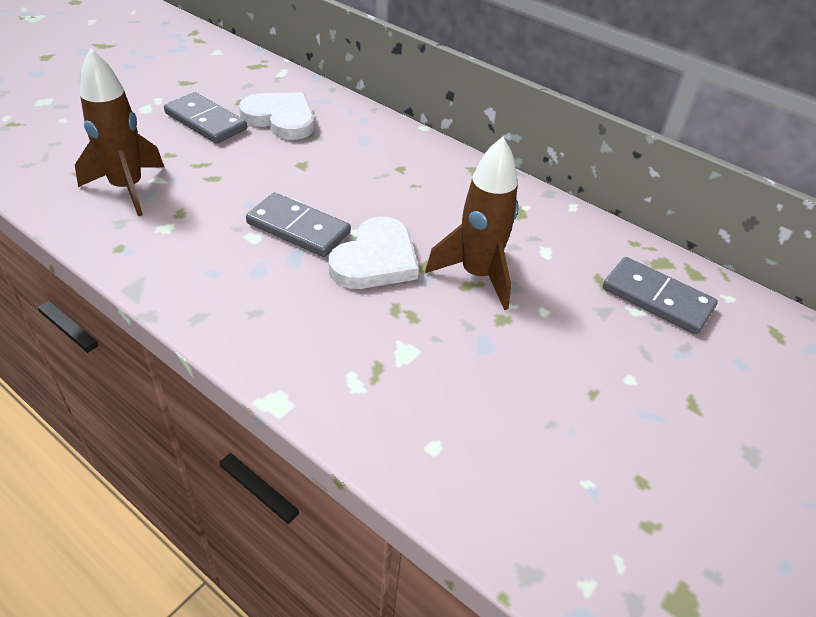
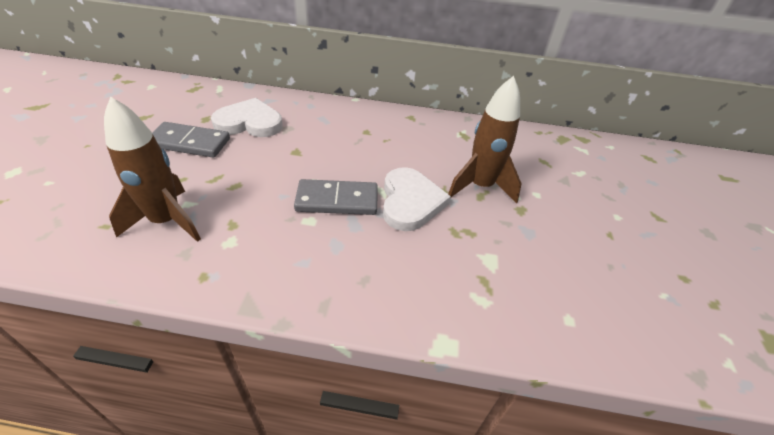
camera: 30 degrees left, 0 degrees up
grey domino [603,257,718,335] -> none

